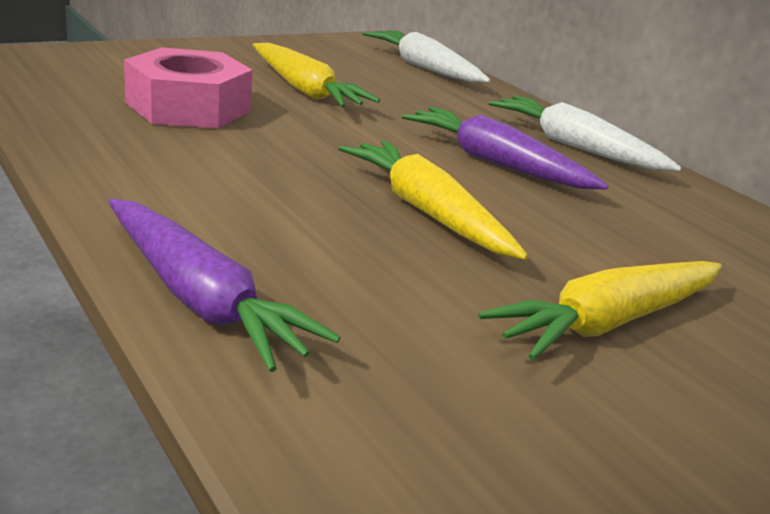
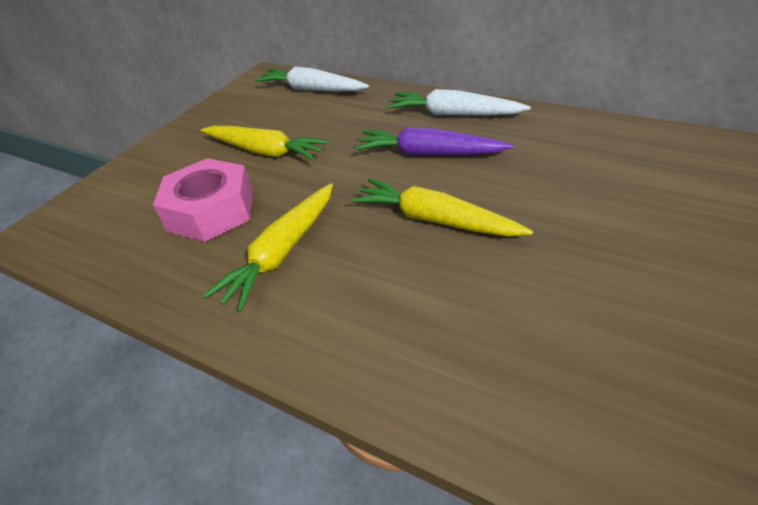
camera: 20 degrees left, 15 degrees up
purple carrot [109,199,340,372] -> none
yellow carrot [478,261,722,360] -> yellow carrot moved to [203,183,333,312]

